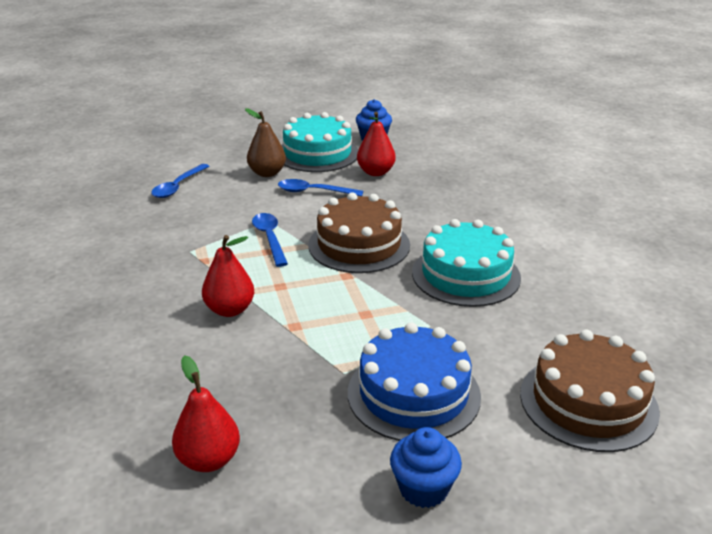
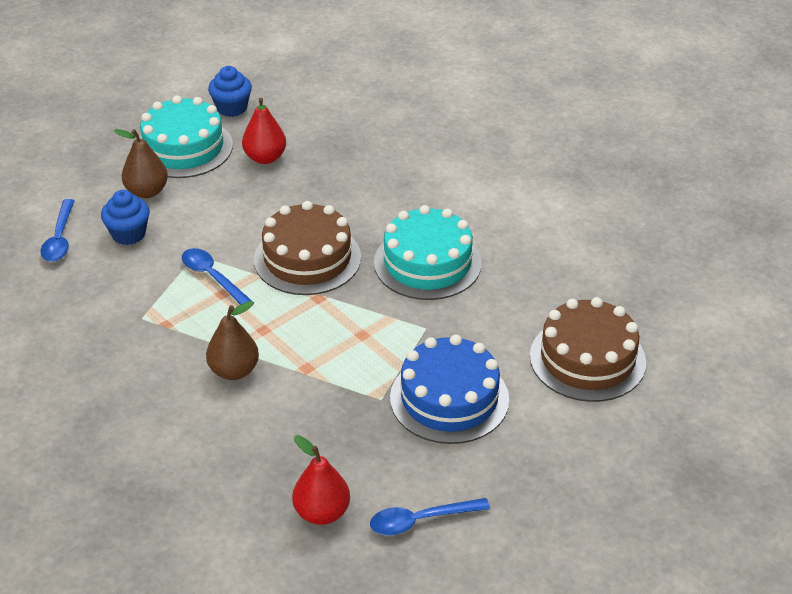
camera: 25 degrees left, 10 degrees up
red pear [202,235,254,317] -> brown pear [206,301,259,380]
blue spoon [278,179,363,196] -> blue spoon moved to [370,498,490,535]
blue cupcake [390,427,462,508] -> blue cupcake moved to [101,190,150,245]

